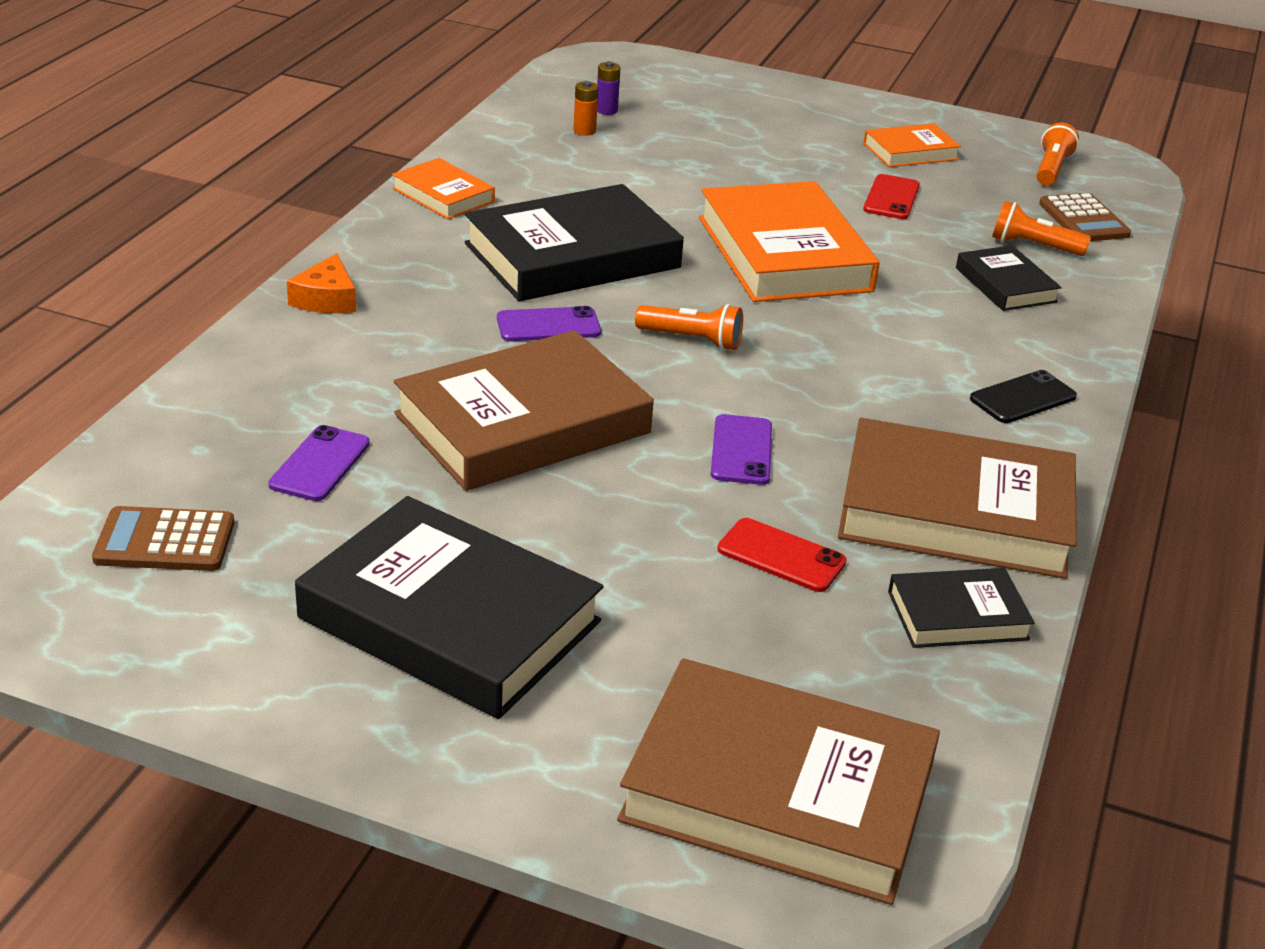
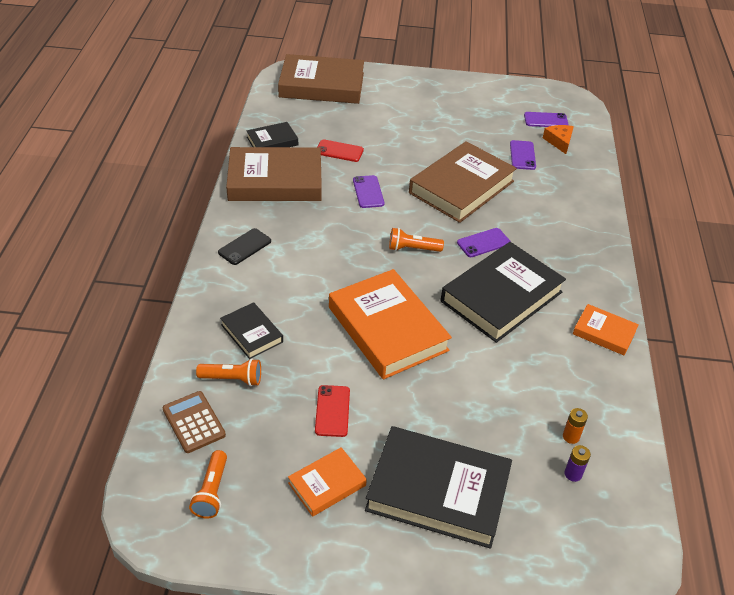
camera: 165 degrees right, 10 degrees up
brown calculator [92,506,234,571] -> purple phone [524,112,569,127]
orange cheese [287,253,356,313] -> orange cheese moved to [543,125,574,154]
black book [295,496,604,719] -> black book moved to [365,426,512,549]

